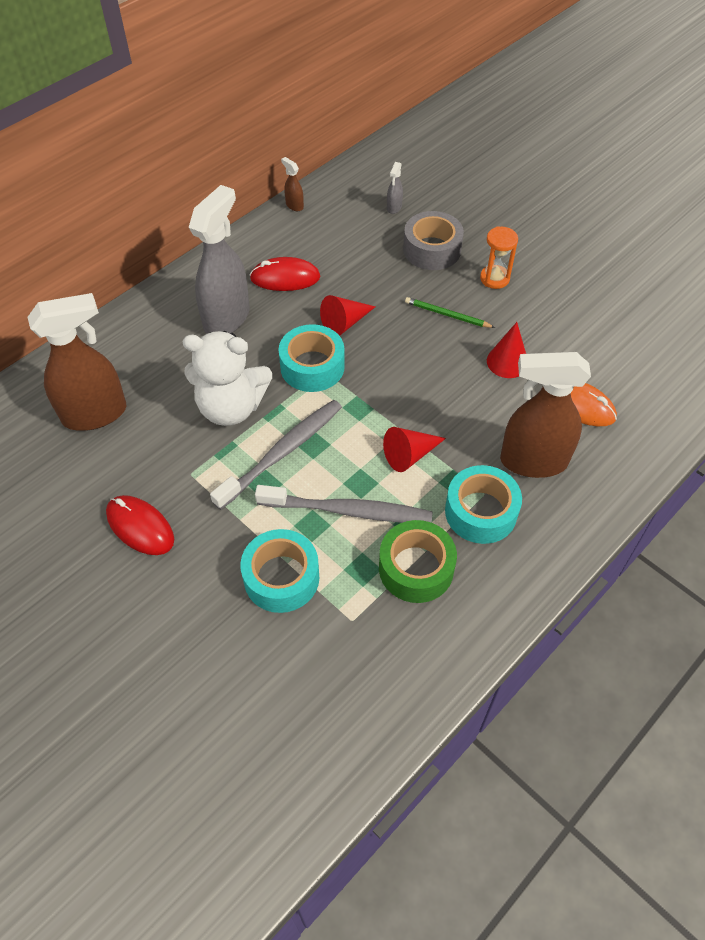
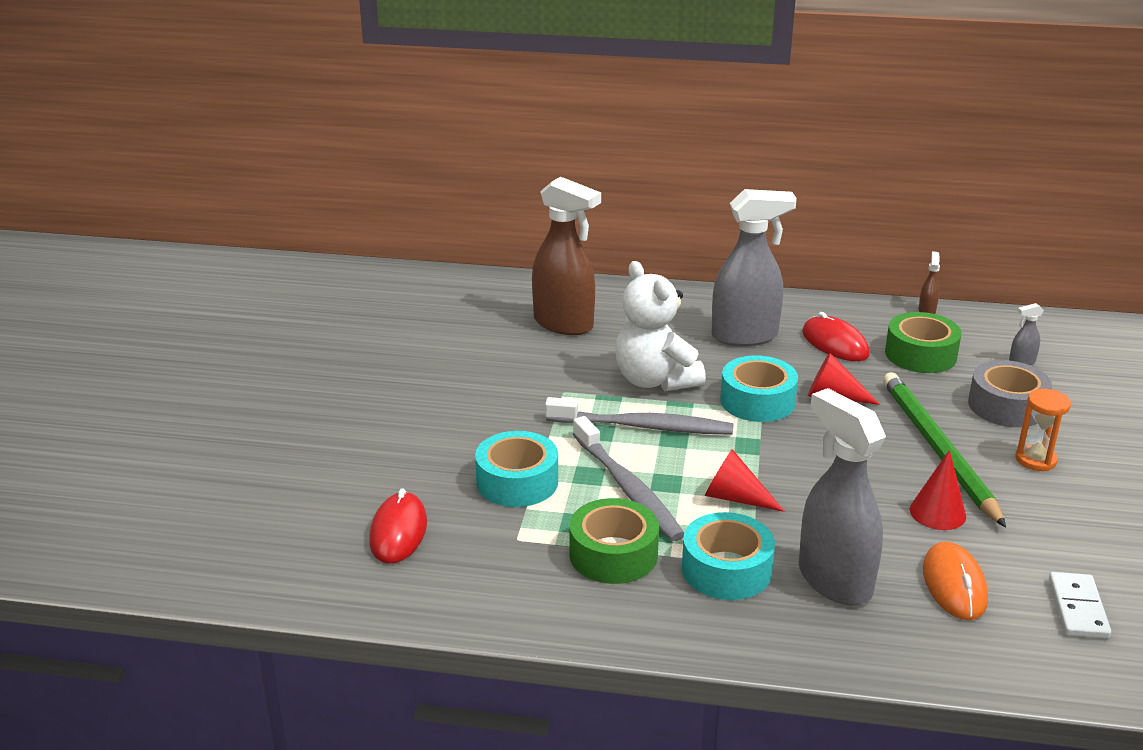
camera: 55 degrees right, 25 degrees down
red mouse [106,495,174,555] -> red mouse moved to [369,488,427,564]
green pencil [405,297,495,328] -> green pencil [883,372,1006,527], size x2.17
brown spray bottle [500,352,591,478] -> grey spray bottle [799,388,886,605]
none -> green tape [885,312,962,373]
none -> white domino [1049,572,1111,639]

